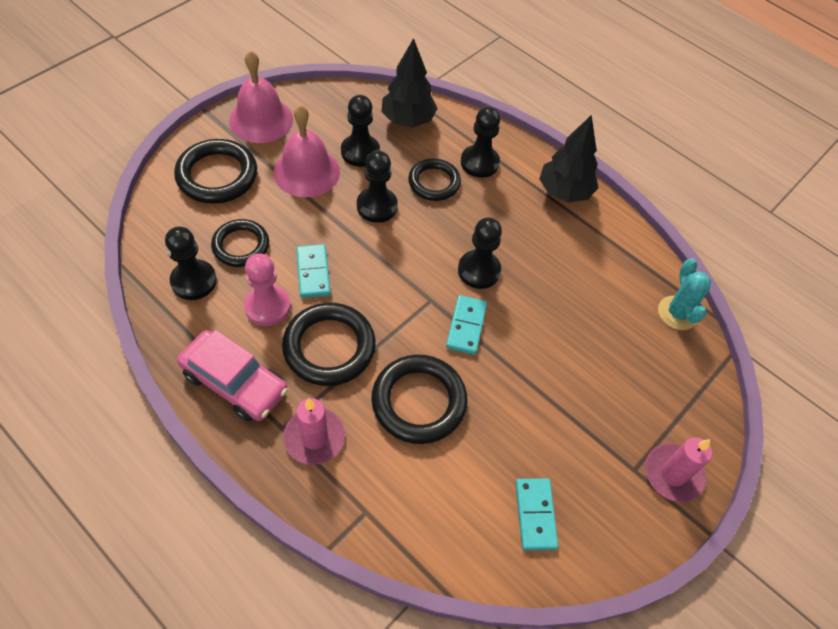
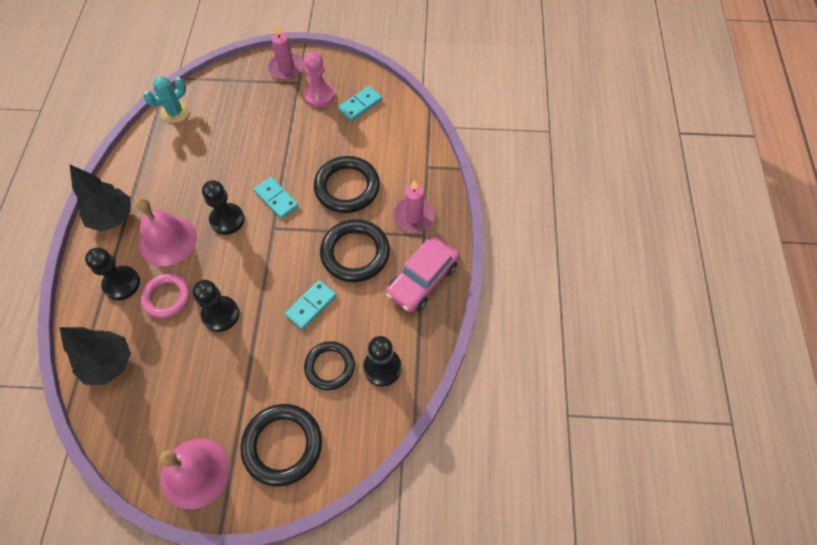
camera: 125 degrees left, 5 degrees up
pink car [177,330,288,422] -> pink car turned 135 degrees counterclockwise [386,237,459,312]
pink pawn [244,253,291,326] -> pink pawn moved to [304,51,335,108]
pink bell [273,105,340,197] -> pink bell moved to [136,198,197,266]
black pawn [341,95,380,167] -> none
black ring [408,159,461,201] -> pink ring [141,274,190,318]
turquoise domino [446,295,487,355] -> turquoise domino turned 75 degrees clockwise [254,177,299,219]

